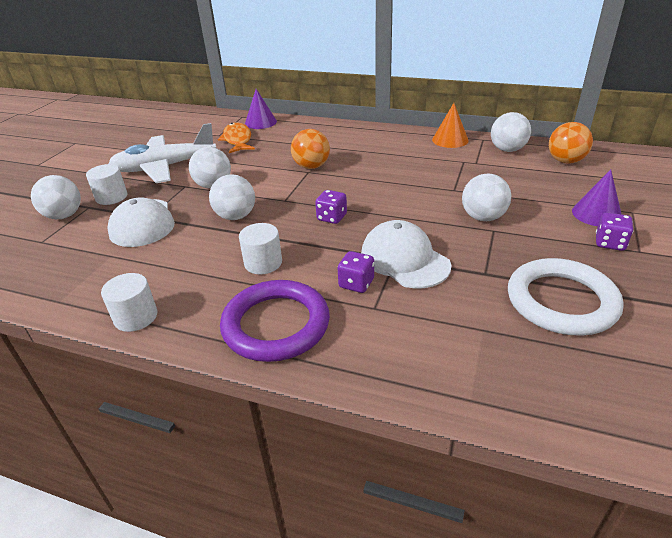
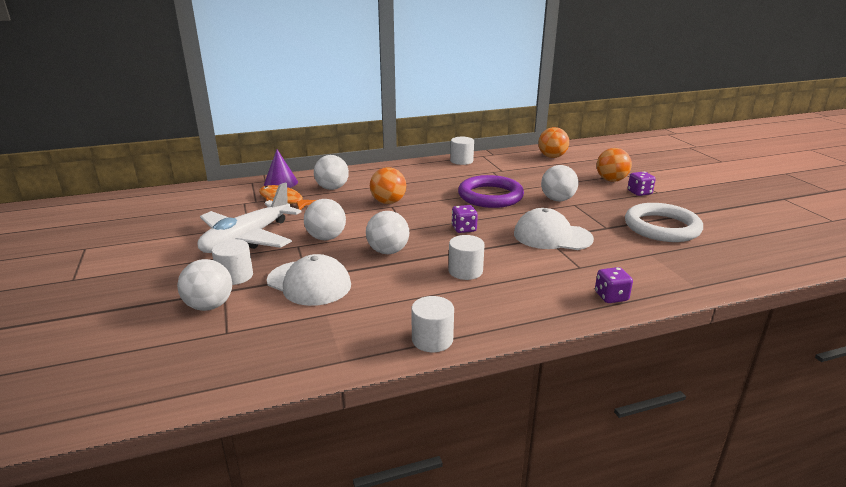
camera: 40 degrees left, 10 degrees down
purple ring [220,280,330,362] -> purple ring moved to [458,175,524,208]
purple dice [338,251,374,293] -> purple dice moved to [595,267,633,303]
orange cone [432,103,469,148] -> white cylinder [450,137,474,165]
white ball [491,112,531,152] -> white ball moved to [314,155,349,190]
purple cone [572,169,622,226] -> orange ball [597,148,632,182]

